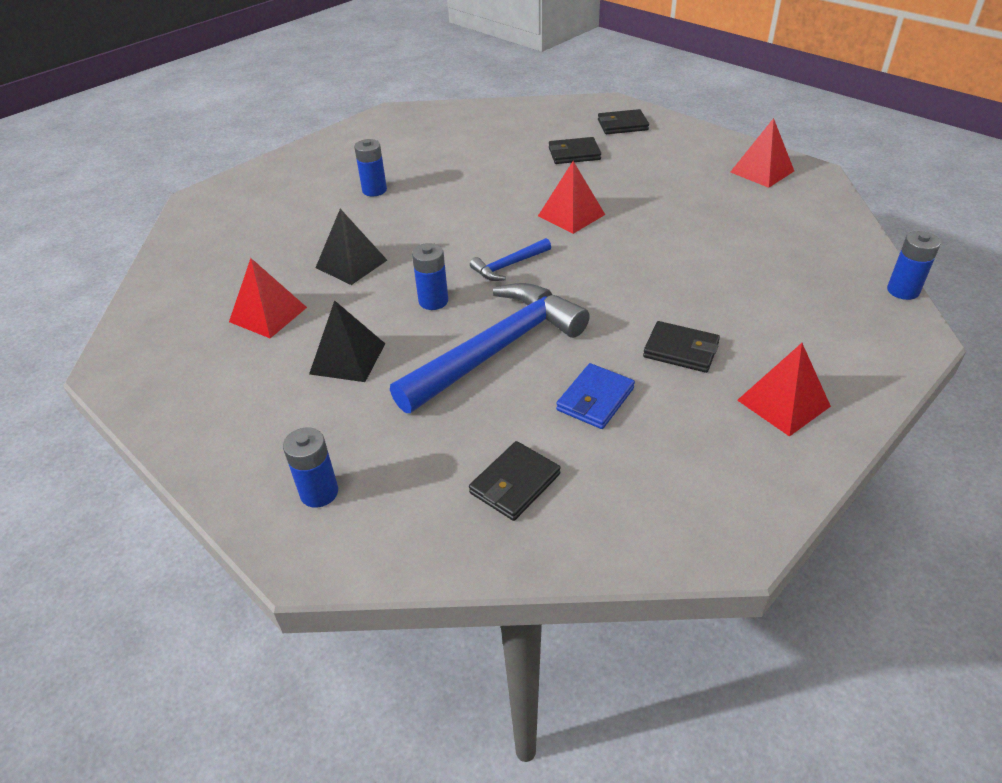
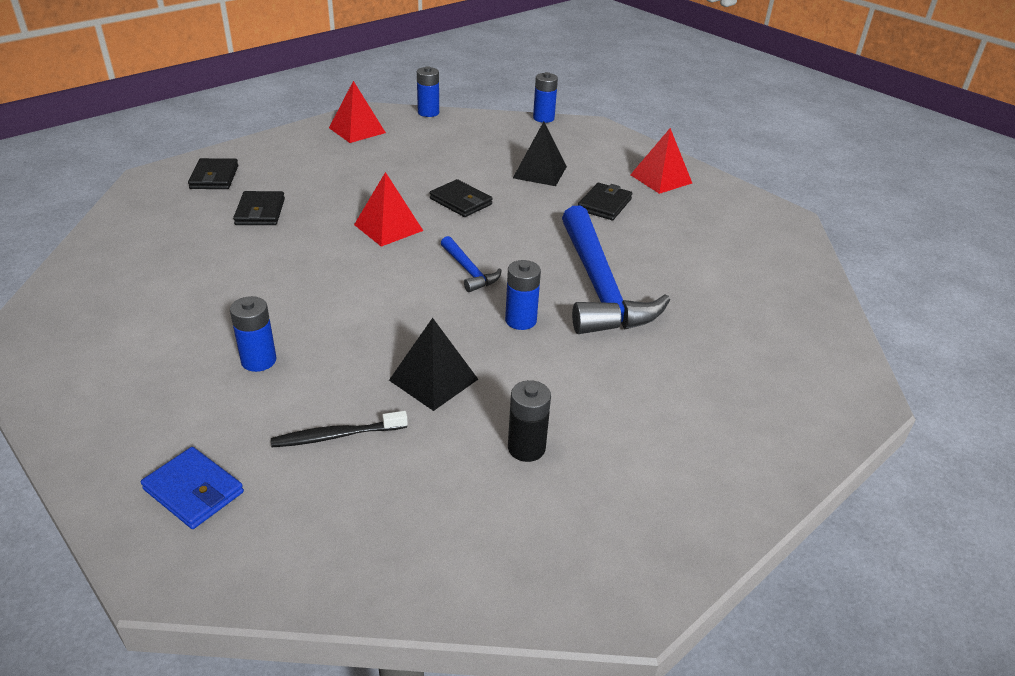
camera: 90 degrees left, 5 degrees down
red pyramid [229,258,307,338] -> black battery [508,380,551,462]
blue battery [283,427,338,508] -> blue battery moved to [417,66,439,117]
black pyramid [309,300,385,382] -> black pyramid moved to [513,121,567,186]
blue hammer [390,283,590,413] -> blue hammer turned 150 degrees counterclockwise [562,206,670,334]
black wallet [469,441,561,521] -> black wallet moved to [430,179,493,217]
blue wallet [556,363,635,429] -> blue wallet moved to [141,447,244,529]
none -> black toothbrush [271,411,408,447]

